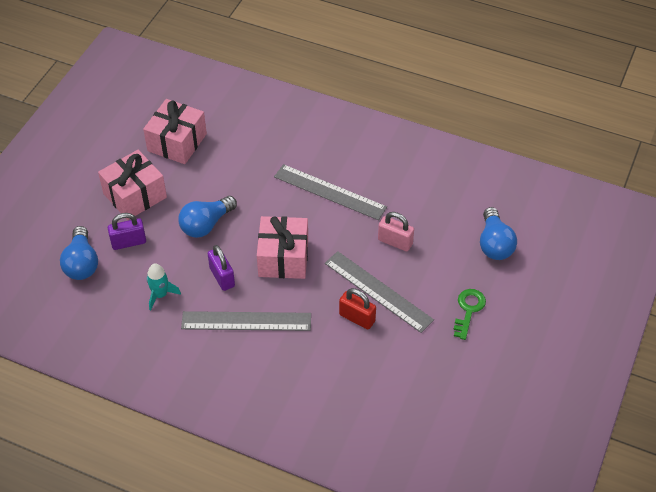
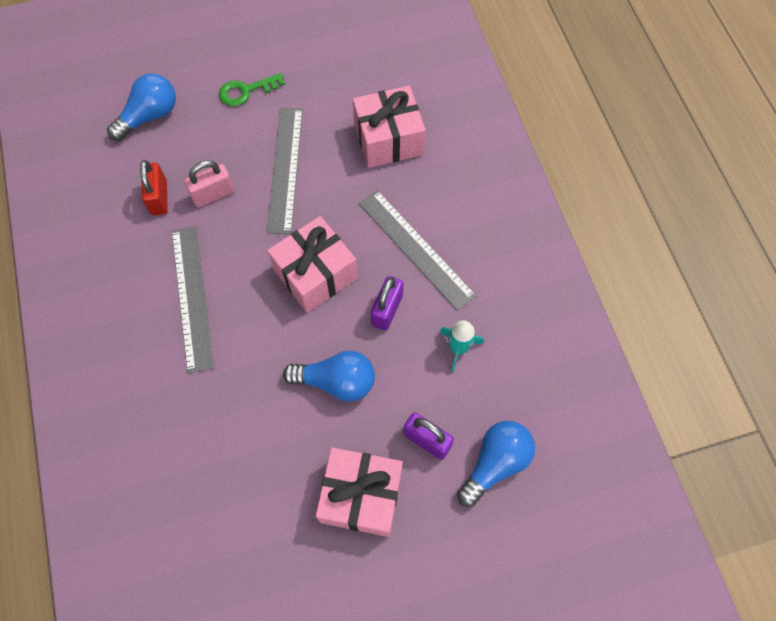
camera: 130 degrees left, 15 degrees up
pink gift [143,99,207,164] -> pink gift moved to [353,86,426,168]
red padlock [339,288,376,329] -> red padlock moved to [140,160,168,216]
pink padlock [378,212,414,252] -> pink padlock turned 75 degrees clockwise [184,161,234,207]

